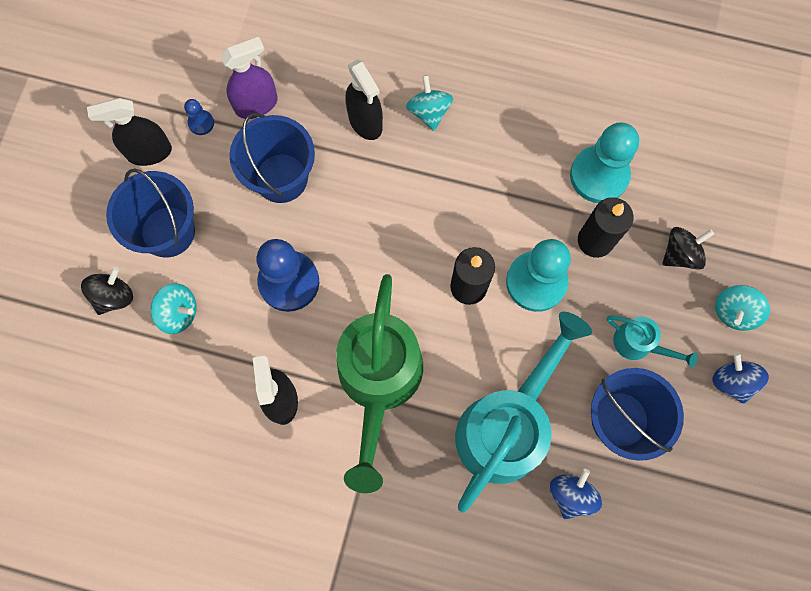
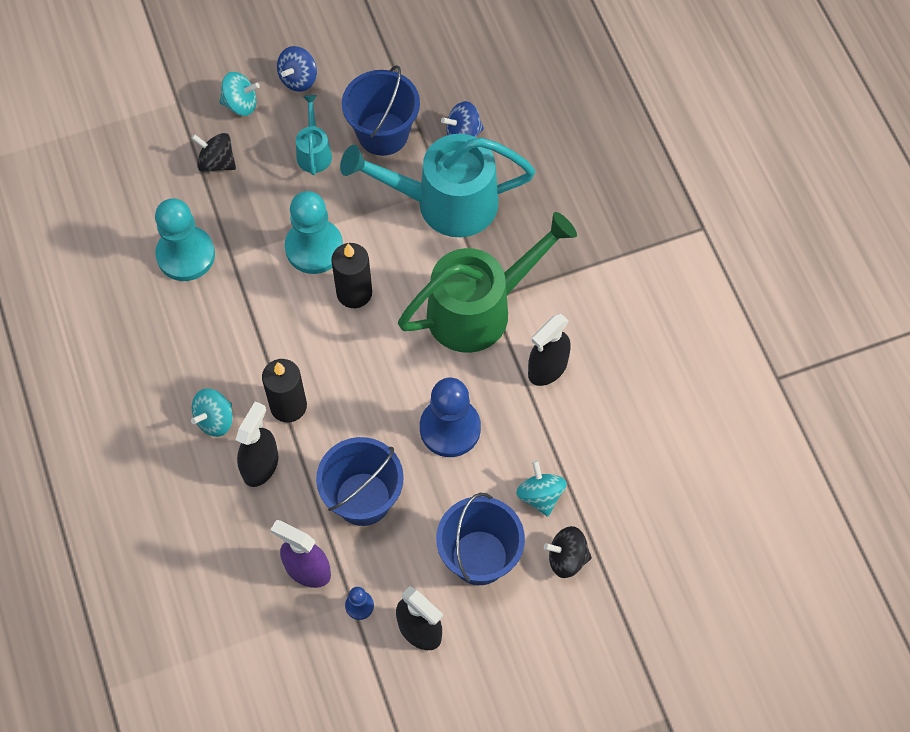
camera: 125 degrees left, 10 degrees down
black candle [578,197,634,258] -> black candle moved to [262,359,307,422]

